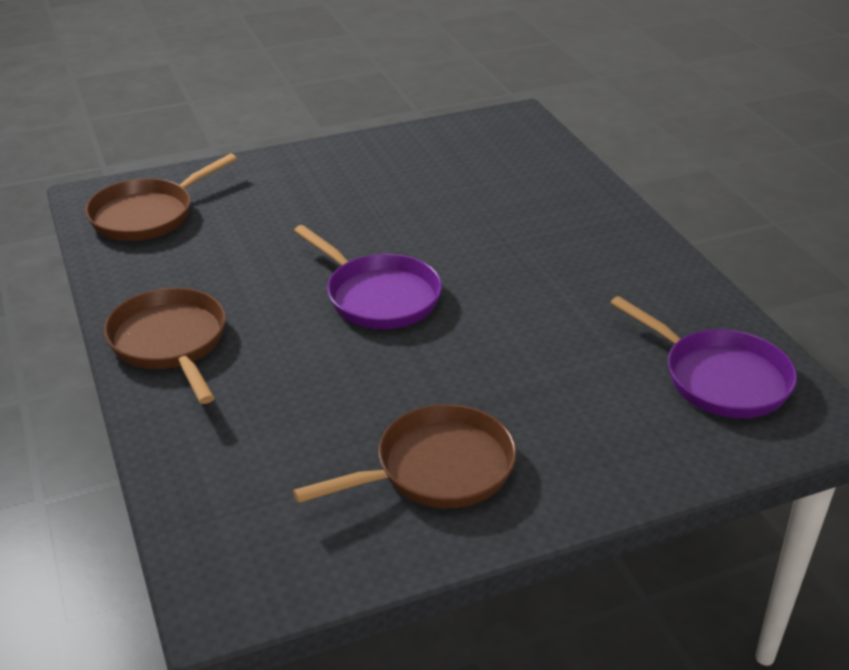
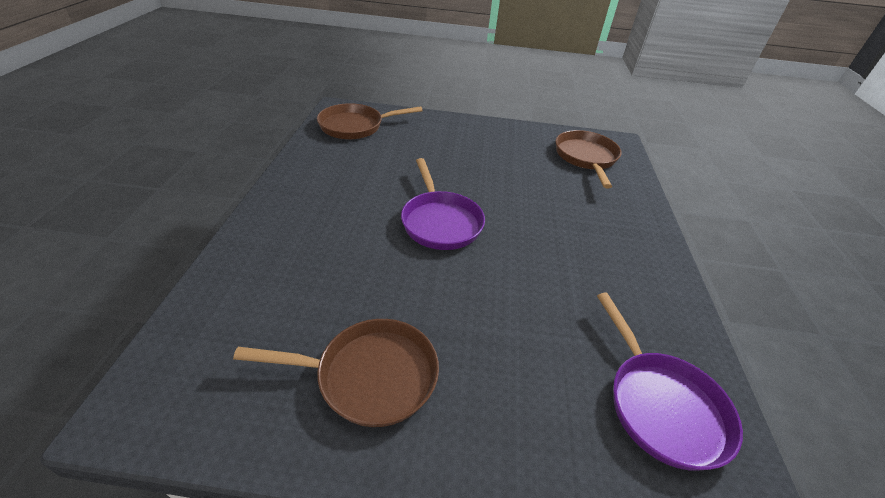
camera: 25 degrees right, 5 degrees up
brown pan [104,288,226,404] -> brown pan moved to [556,130,621,189]

